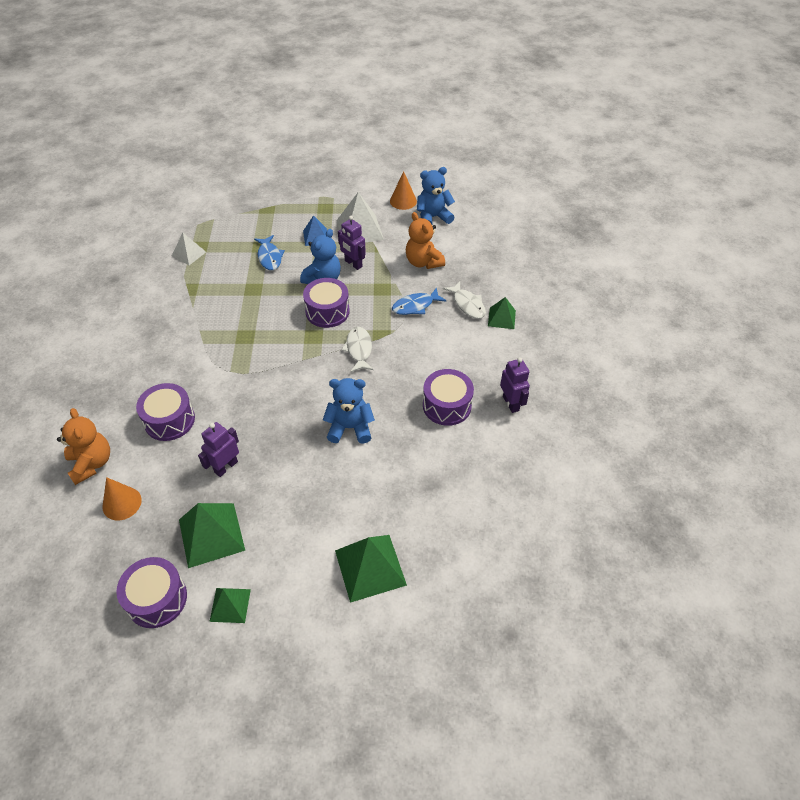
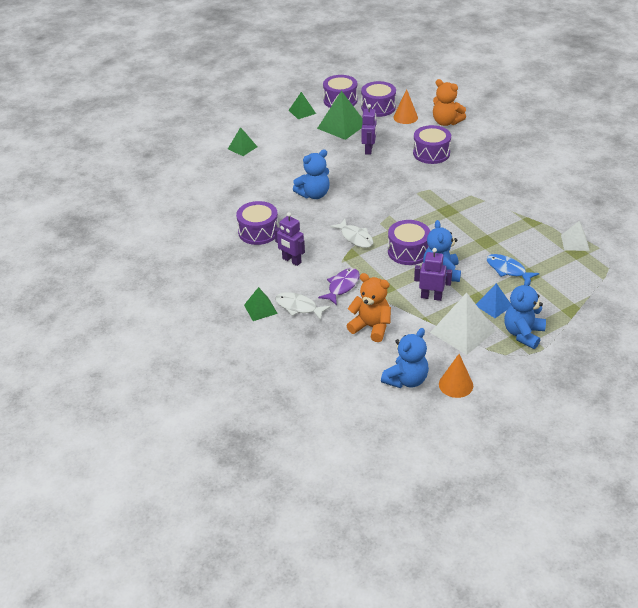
camera: 150 degrees right, 10 degrees down
green pyramid [335,535,407,603] -> green pyramid [228,127,257,156], size x0.59
blue fish [392,287,447,315] -> purple fish [318,268,360,305]
purple robot [500,357,530,413] -> purple robot moved to [275,212,305,266]
none -> purple drum [361,81,396,117]
none -> blue teddy bear [504,277,546,349]

